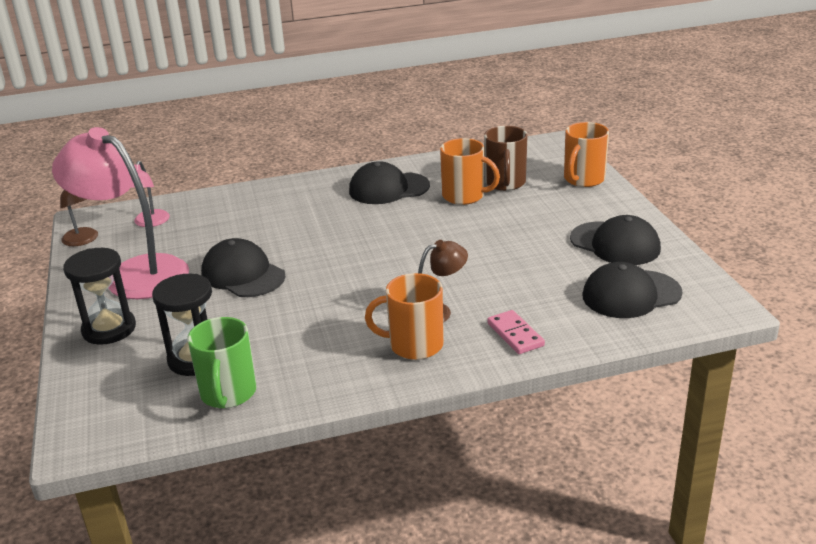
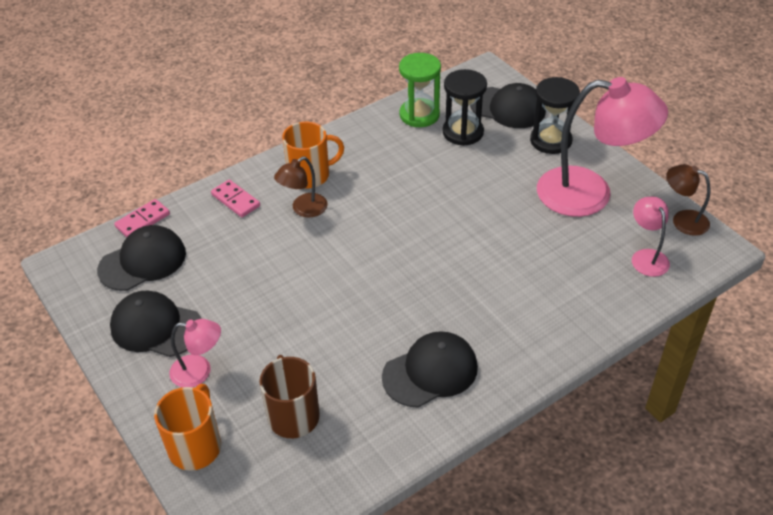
camera: 160 degrees right, 15 degrees up
green mug [187,317,256,408] -> green hourglass [399,53,441,127]
black cap [201,238,286,297] -> black cap moved to [470,83,546,128]
orange mug [440,138,500,205] -> none
none -> pink domino [114,199,170,237]
none -> pink lamp [169,319,221,387]

